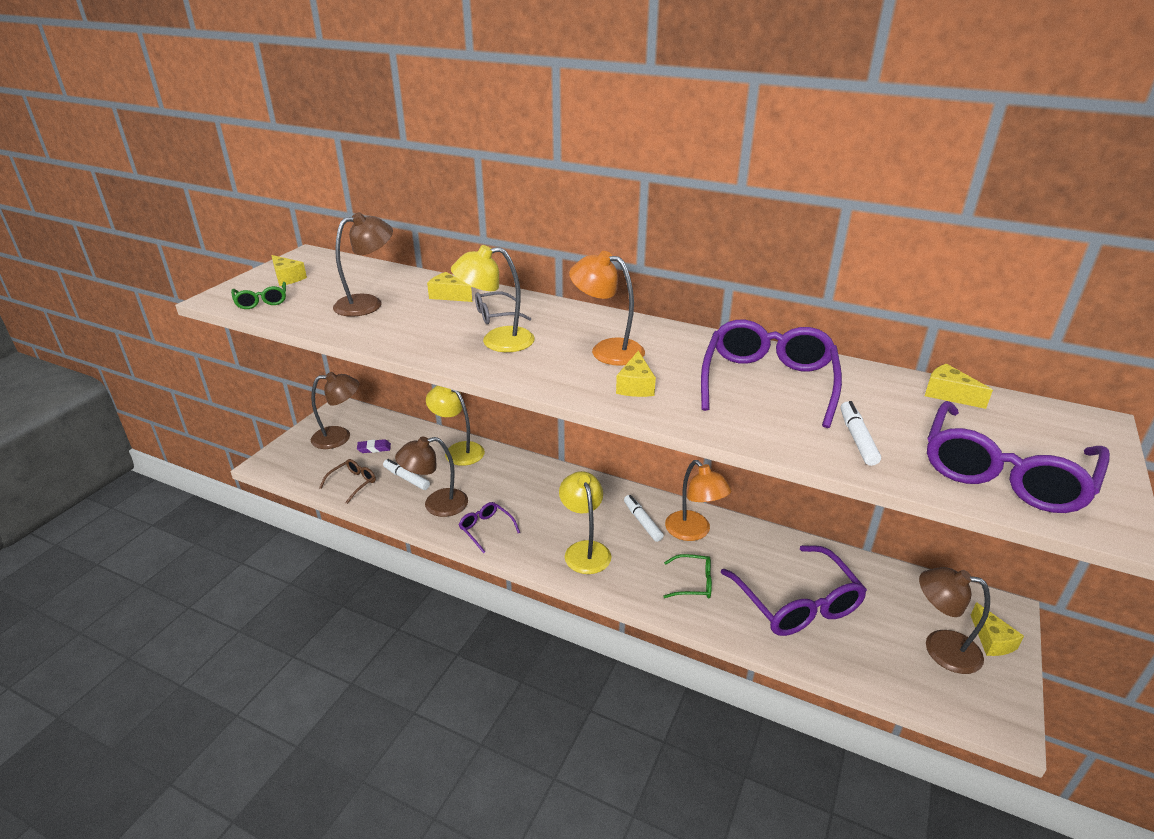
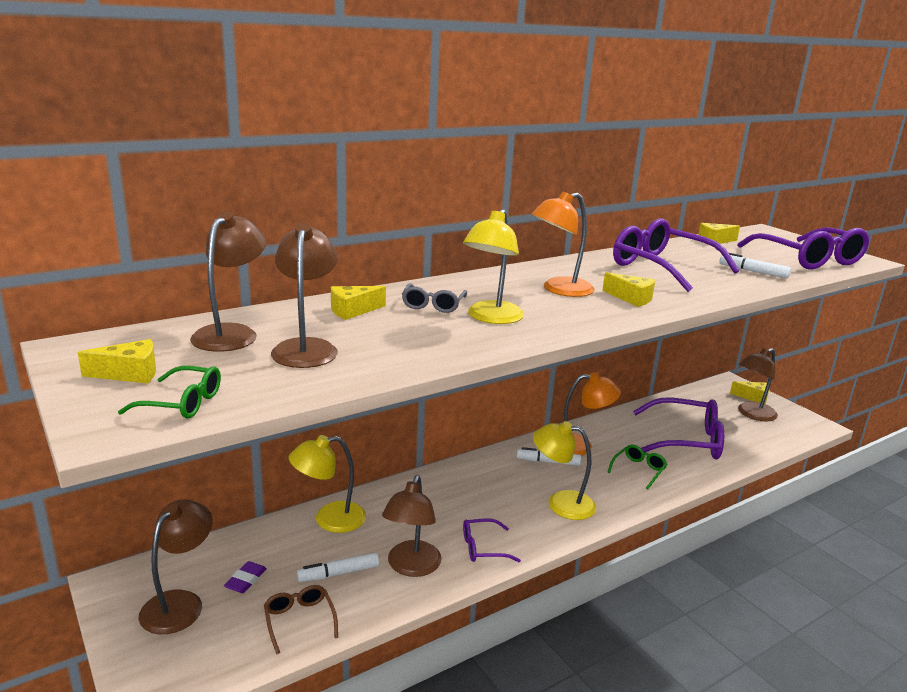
camera: 60 degrees left, 10 degrees down
none -> brown lamp [190,211,266,352]

